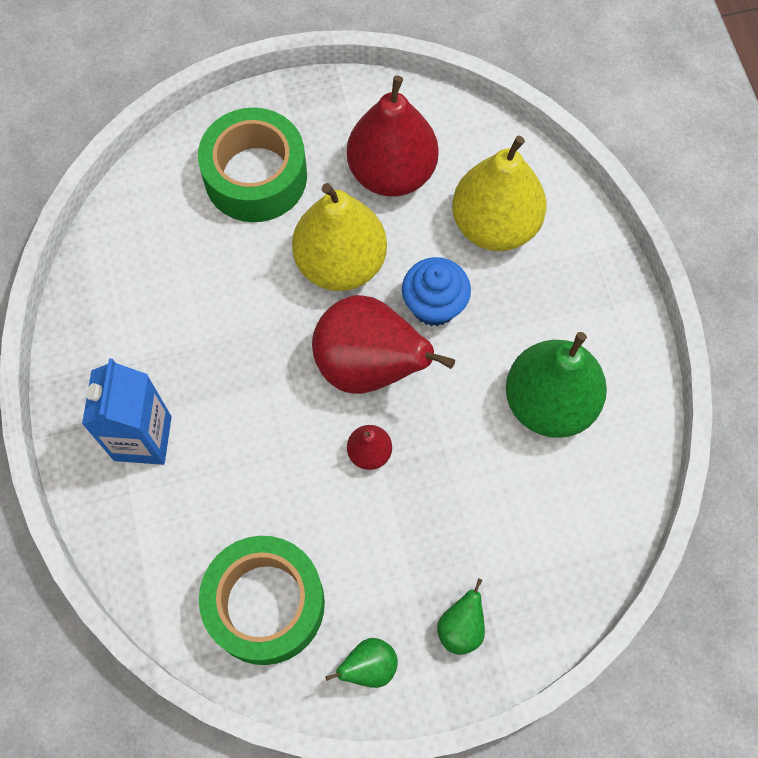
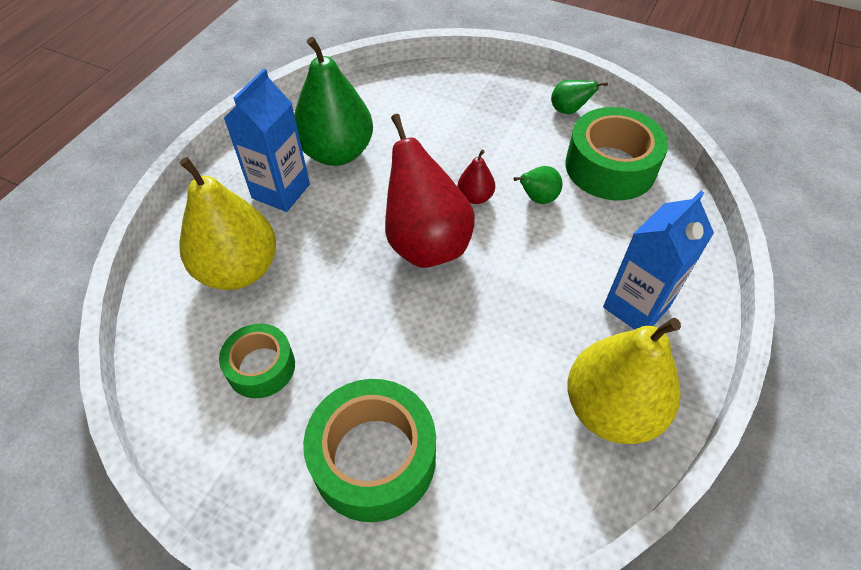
camera: 140 degrees left, 15 degrees down
yellow pear [292,183,387,291] -> yellow pear moved to [568,318,681,444]
red pear [347,75,439,196] -> green tape [219,323,295,398]
blue cupcake [402,257,471,326] -> none
green pear [437,578,485,655] -> green pear moved to [514,166,562,204]
none -> blue carton [224,69,310,212]

